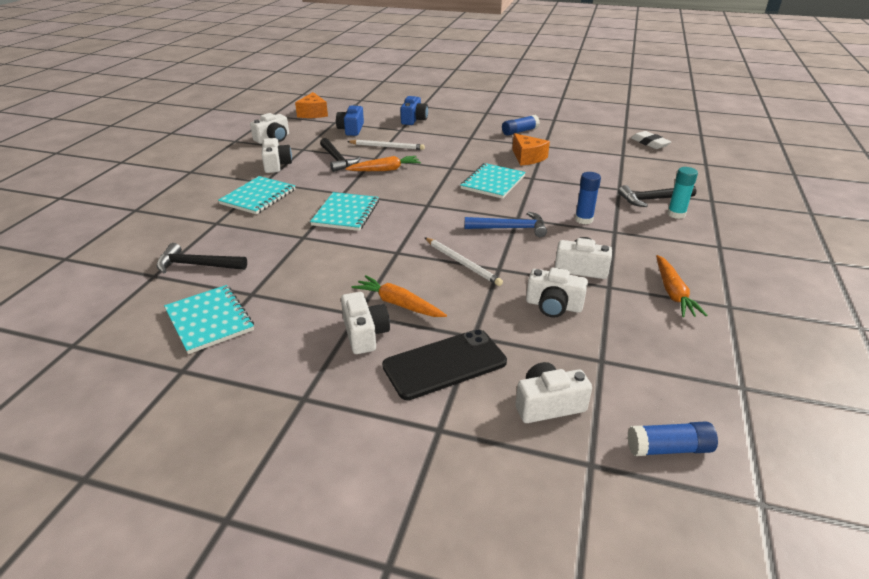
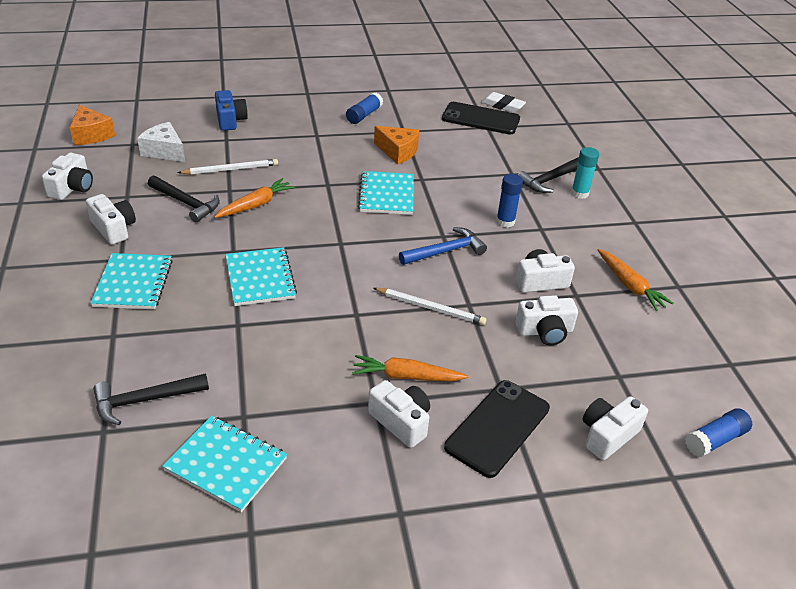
camera: 30 degrees left, 5 degrees up
blue camera [336,104,364,136] -> white cheese [137,122,185,162]
none -> black phone [442,102,520,135]

